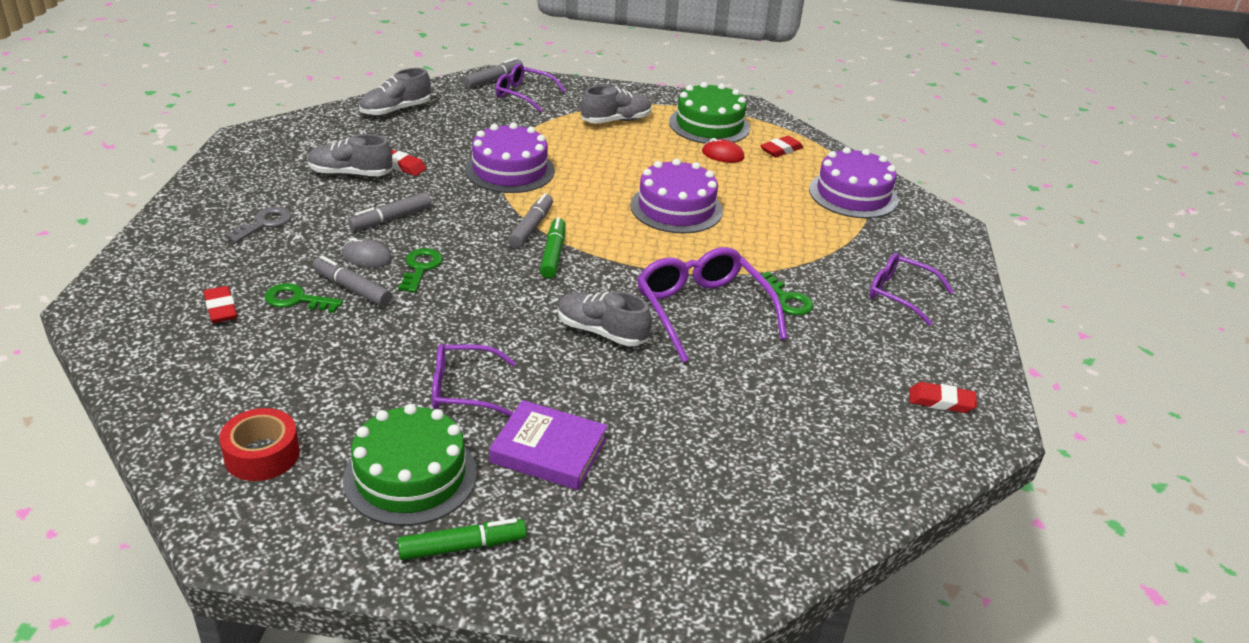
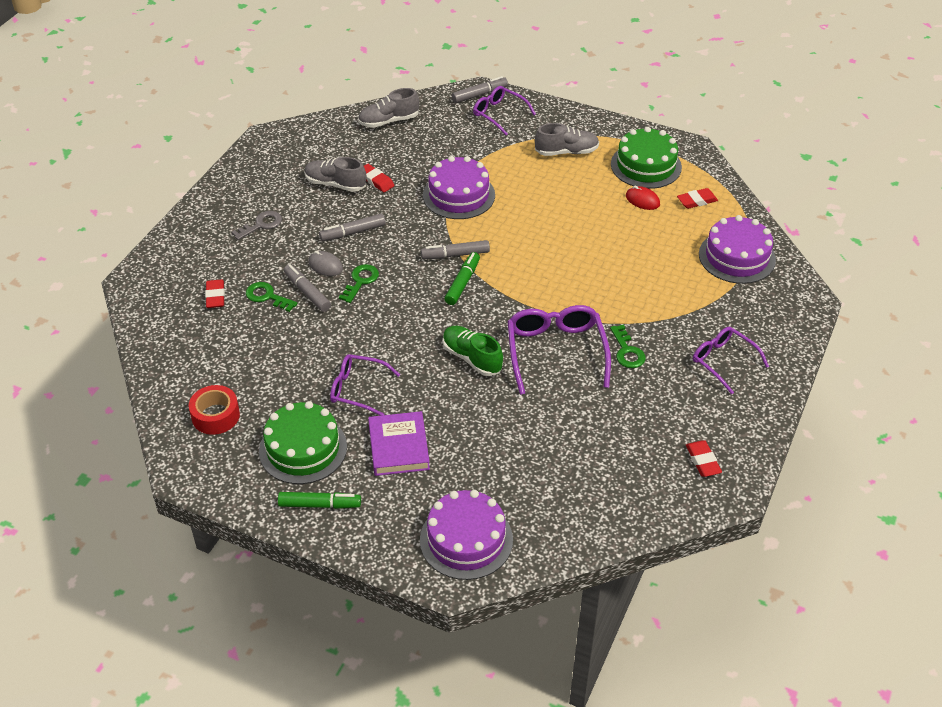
camera: 20 degrees right, 10 degrees up
purple book [489,400,608,490] -> purple book turned 45 degrees clockwise [368,411,430,476]
grey marker [508,193,553,248] -> grey marker turned 135 degrees counterclockwise [421,240,490,259]
grey shoe [557,291,652,346] -> green shoe [443,326,503,376]
purple cake [630,159,723,234] -> purple cake moved to [420,490,513,580]
red eraser [910,382,977,413] -> red eraser turned 45 degrees clockwise [686,440,722,477]

